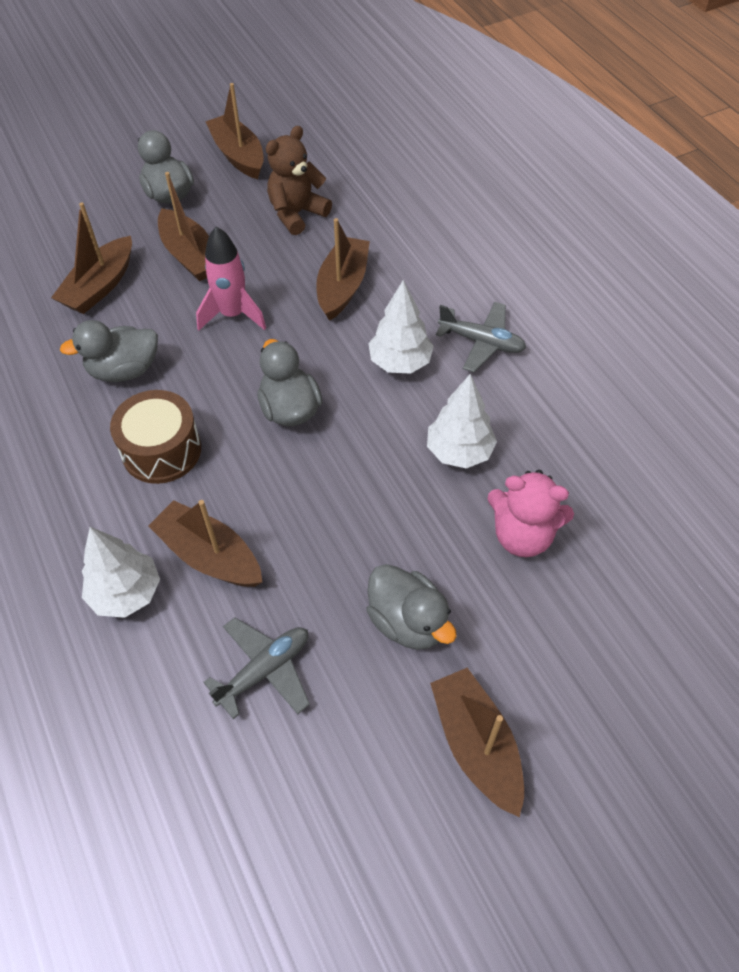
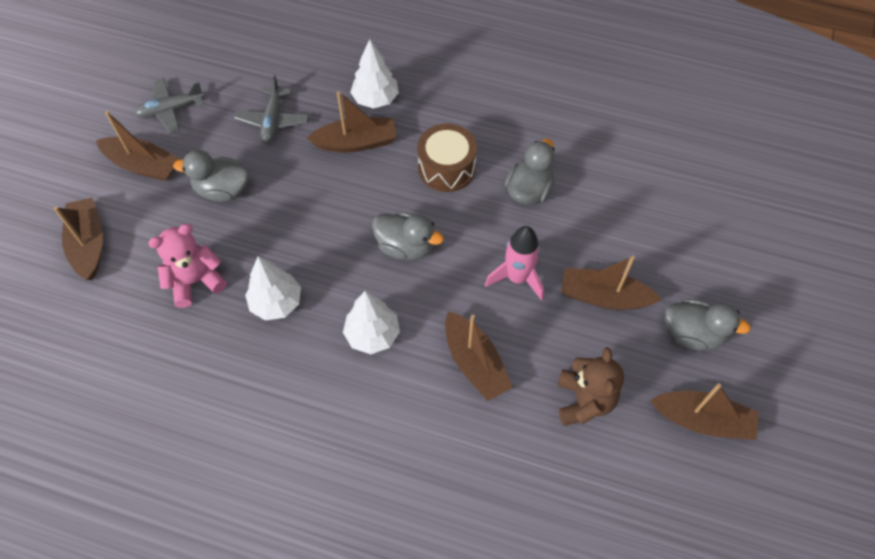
camera: 135 degrees right, 5 degrees up
brown boat [51,202,132,314] -> brown boat moved to [54,198,103,280]
grey plane [436,302,526,372] -> grey plane moved to [134,78,204,134]

